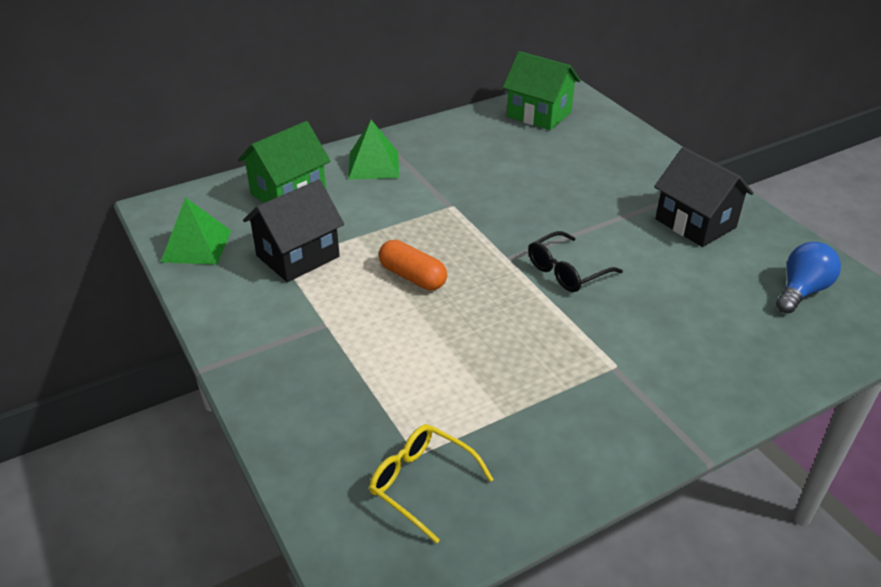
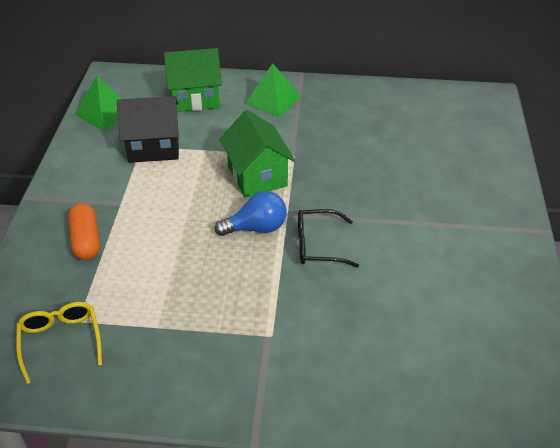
camera: 35 degrees right, 5 degrees up
orange capsule [379,240,447,290] -> orange capsule moved to [68,203,100,260]
green house [503,51,580,130] -> green house moved to [219,110,295,197]
black house [654,147,754,247] -> none
blue light bulb [776,242,841,313] -> blue light bulb moved to [214,191,287,236]

